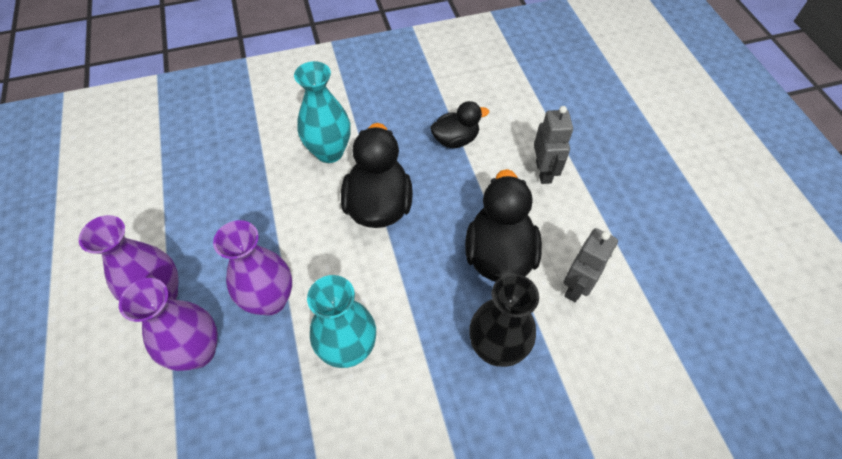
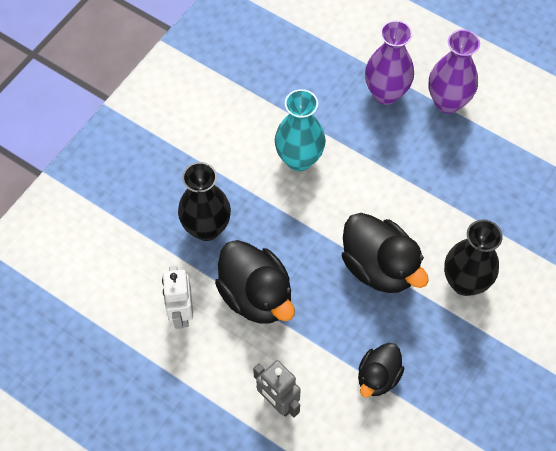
camera: 140 degrees right, 5 degrees up
purple vase [213,220,292,316] -> none
turquoise vase [294,61,351,163] -> black vase [444,219,503,296]
grey robot [563,228,618,302] -> white robot [162,266,193,329]

